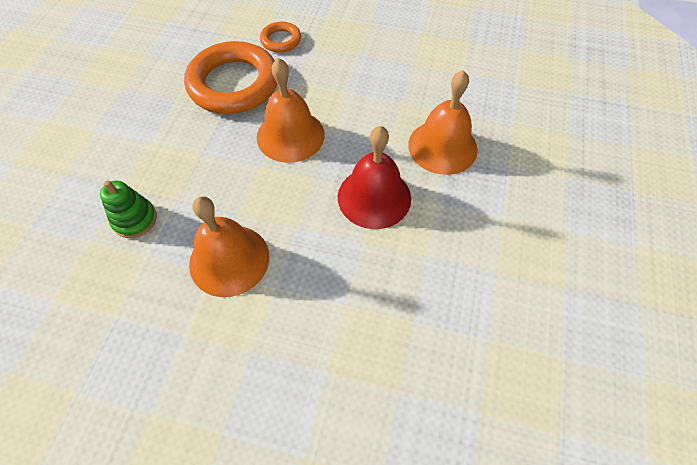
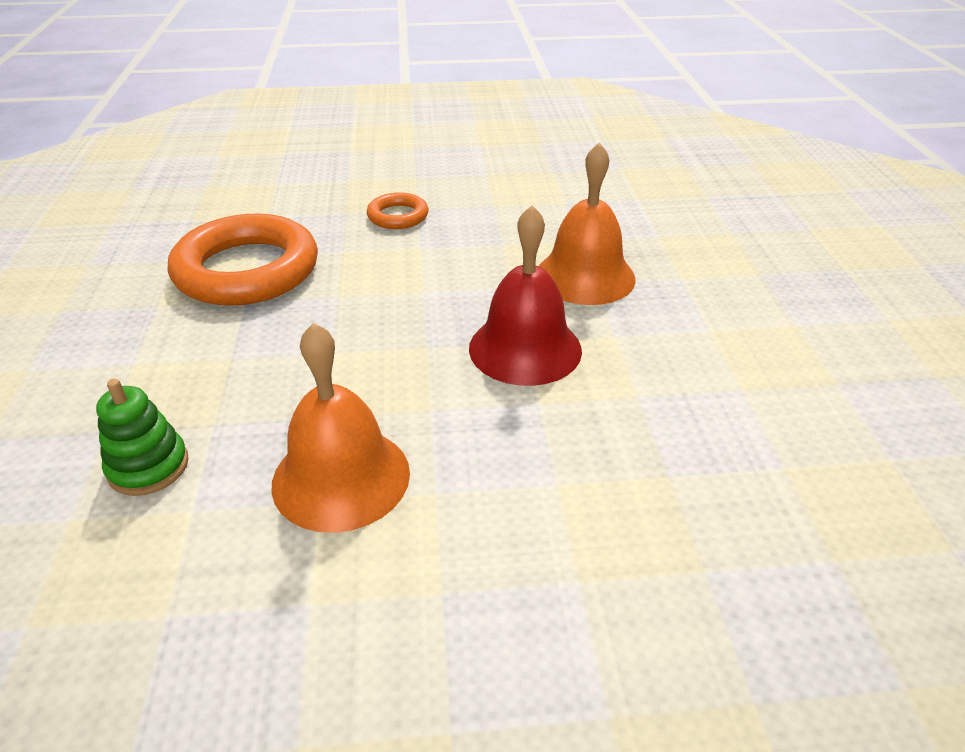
camera: 20 degrees left, 20 degrees down
orange bell [257,58,325,163] -> none
orange ring [260,21,301,53] -> orange ring moved to [367,192,428,229]

